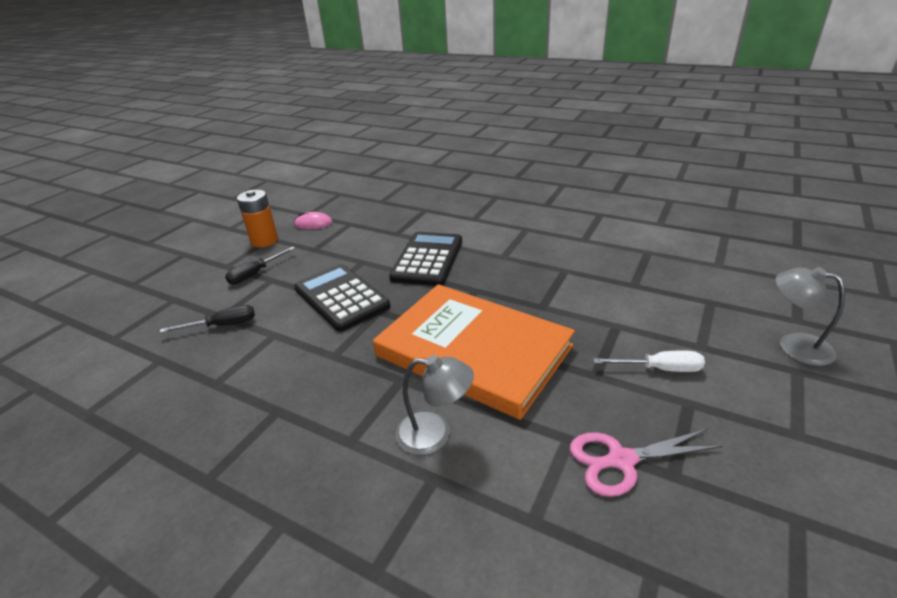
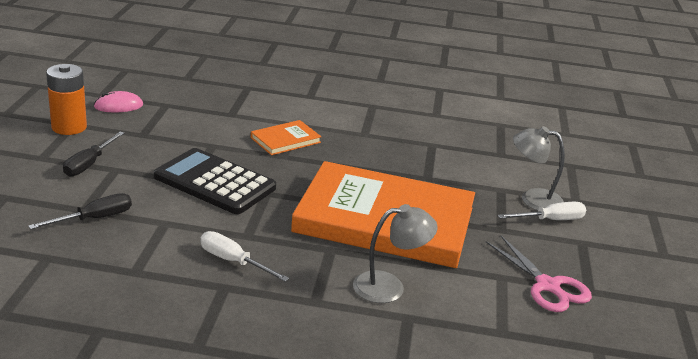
camera: 25 degrees left, 5 degrees down
black calculator [389,232,462,286] -> orange book [251,120,321,155]
pink scissors [570,429,723,497] -> pink scissors turned 90 degrees counterclockwise [486,236,592,312]
grey lamp [775,267,845,366] -> grey lamp moved to [513,126,565,211]
none -> white screwdriver [200,231,289,282]

